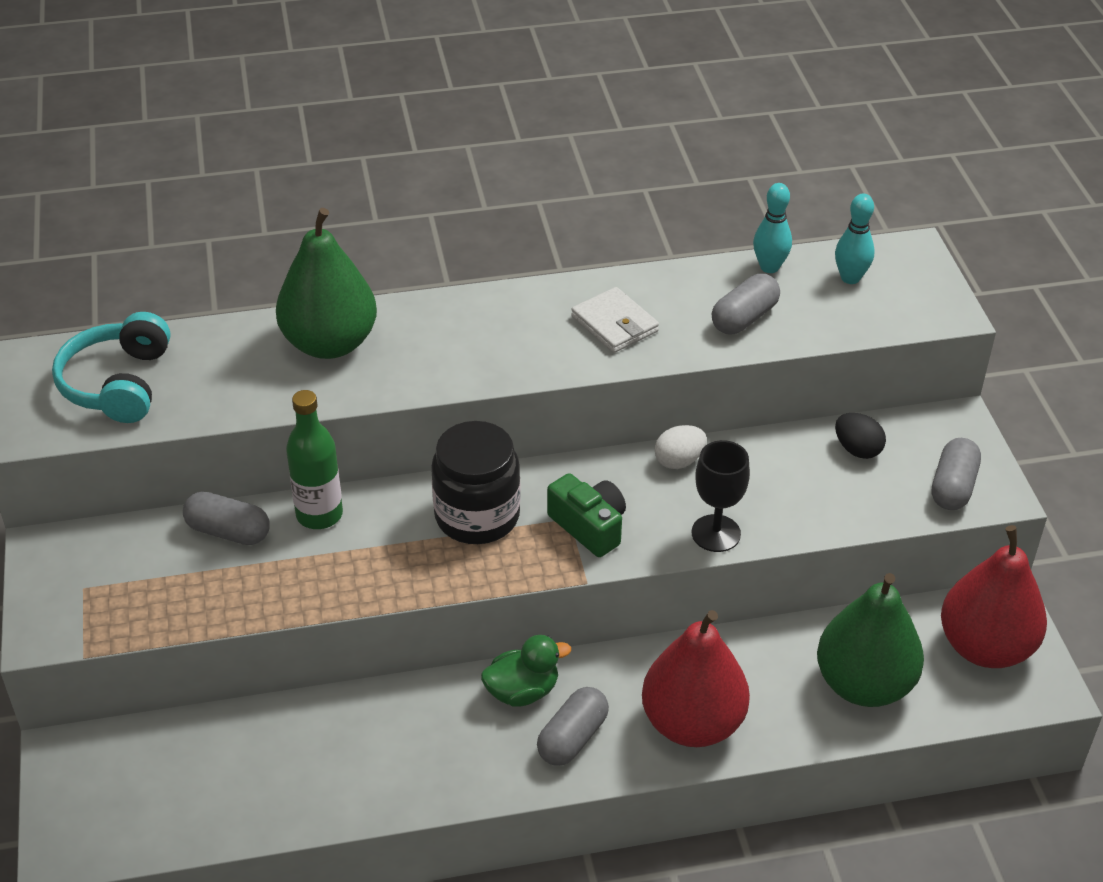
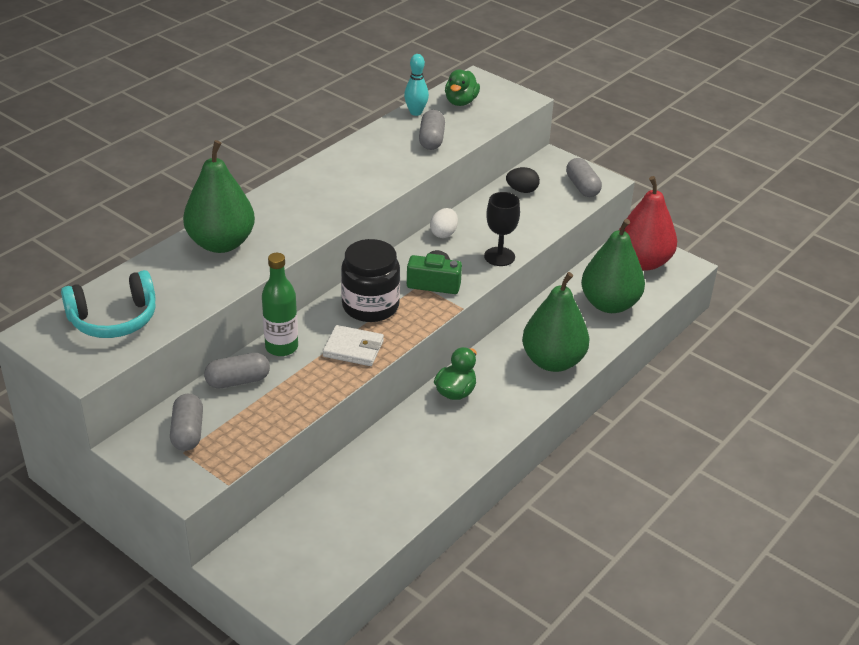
camera: 40 degrees left, 5 degrees down
turquoise headphones [52,312,170,423] -> turquoise headphones turned 75 degrees counterclockwise [61,270,156,338]
grey capsule [537,687,609,766] -> grey capsule moved to [170,394,203,451]
white wallet [571,287,659,353] -> white wallet moved to [323,325,384,366]
red pear [642,610,750,747] -> green pear [522,272,590,372]
turquoise bowling pin [835,194,875,284] -> green duck [445,70,480,106]

